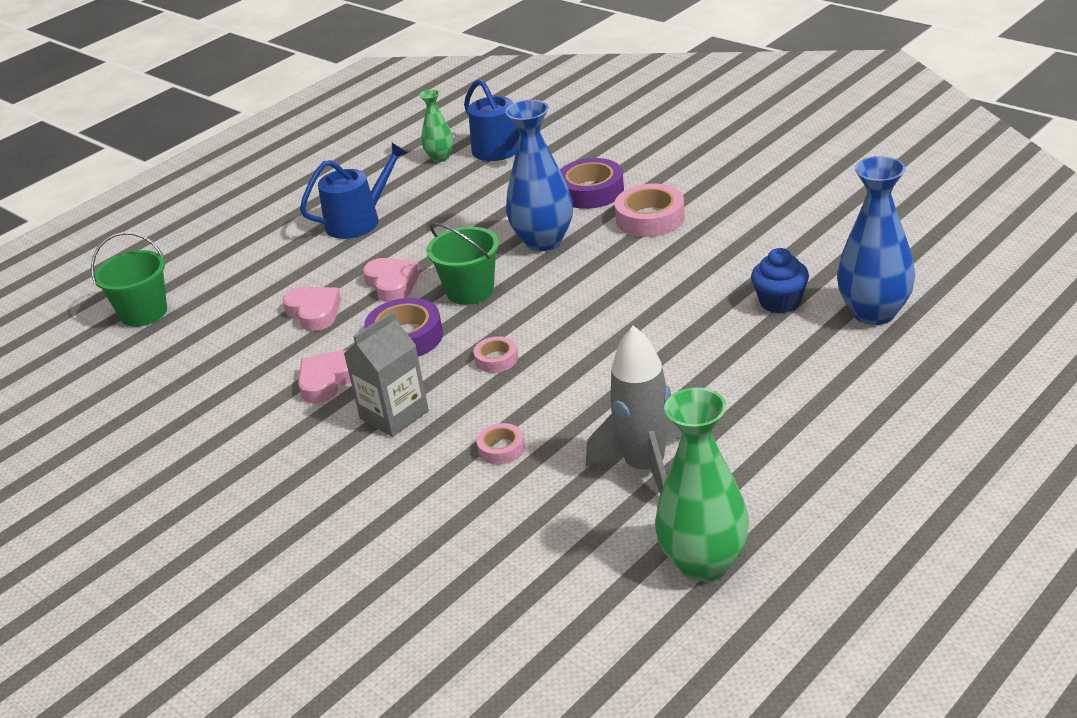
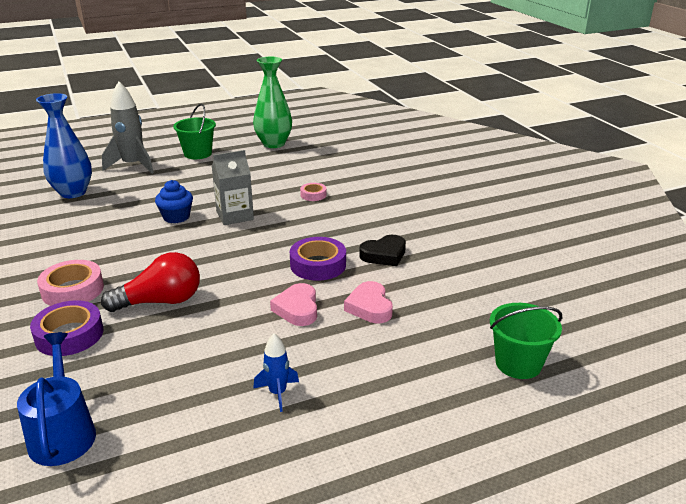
camera: 160 degrees left, 5 degrees down
pink heart [298,350,351,403] -> black heart [359,235,406,266]
blue watering can [300,143,407,239] -> blue rocket [253,333,299,412]
grey carton [344,311,429,437] -> grey carton moved to [212,150,254,225]
green vase [419,89,454,162] -> none
green bucket [426,223,499,305] -> green bucket moved to [173,104,216,159]
pink tape [473,336,518,373] -> none
blue vase [505,100,573,251] -> red light bulb [101,252,200,312]
grey rocket [586,326,682,494] -> grey rocket moved to [102,81,154,174]
blue cupcake [751,248,809,314] -> blue cupcake moved to [155,180,193,223]

